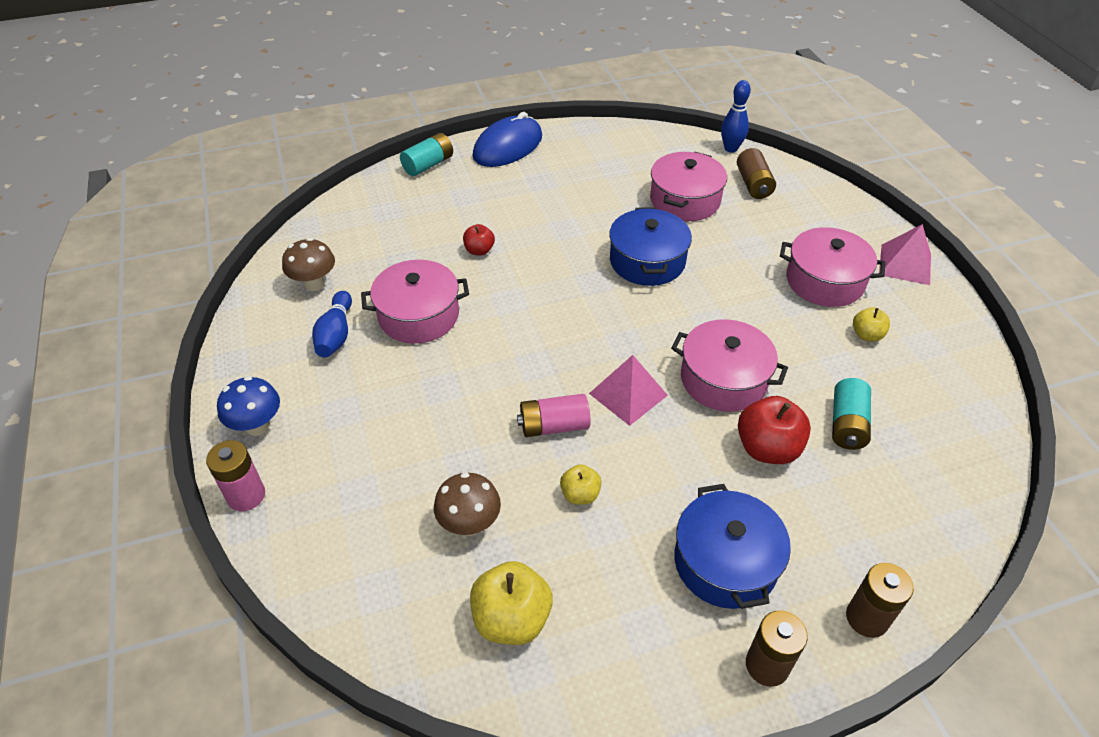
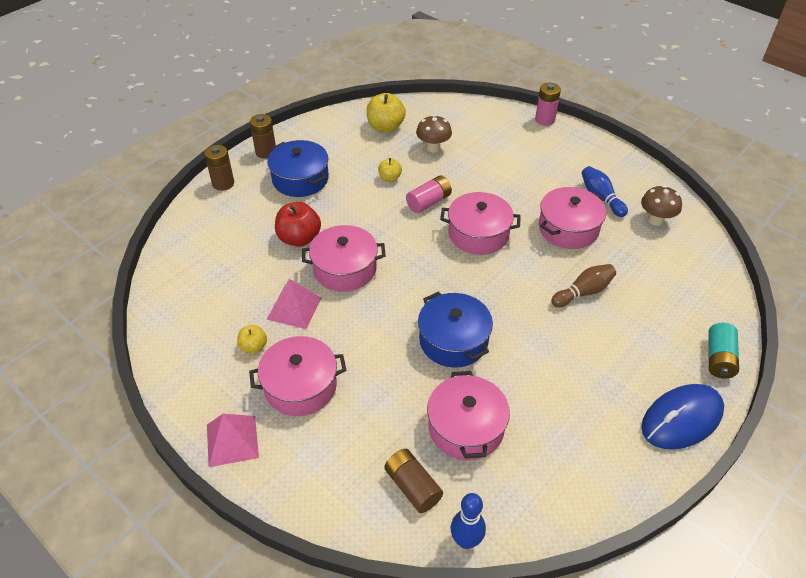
camera: 150 degrees right, 0 degrees up
blue mushroom [217,376,280,436] -> none
red apple [463,224,495,255] -> brown bowling pin [551,264,616,307]
blue mouse [472,112,542,167] -> blue mouse turned 45 degrees clockwise [641,384,724,450]
pink pyramid [589,355,668,426] -> pink pyramid moved to [266,279,322,329]
turquoise battery [832,378,871,450] -> none
none -> pink pot [440,192,521,255]

